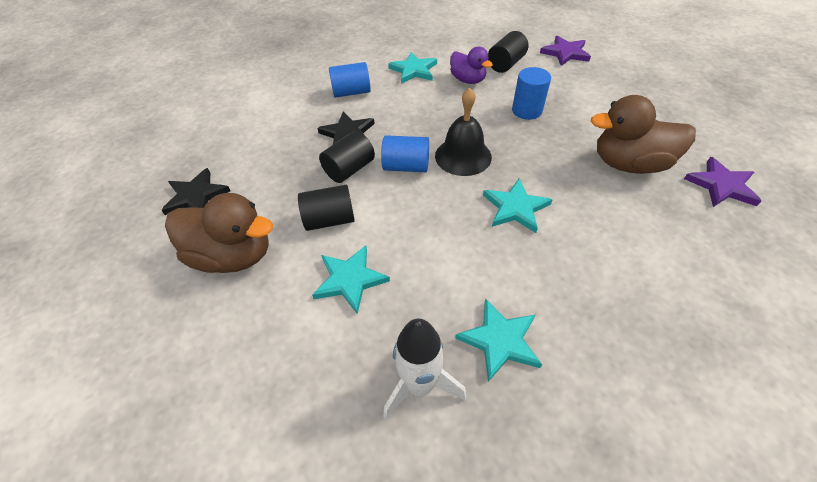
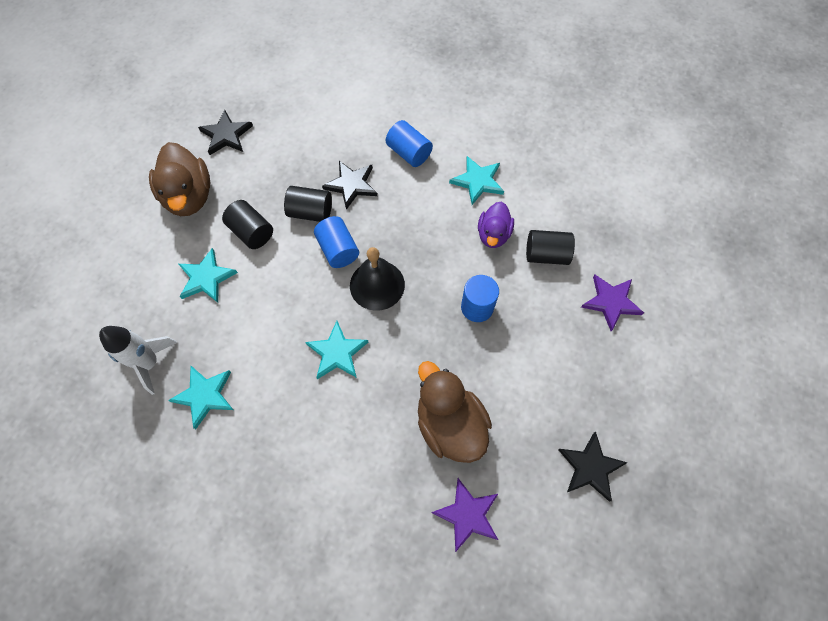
camera: 55 degrees right, 15 degrees up
none -> black star [559,432,627,502]

